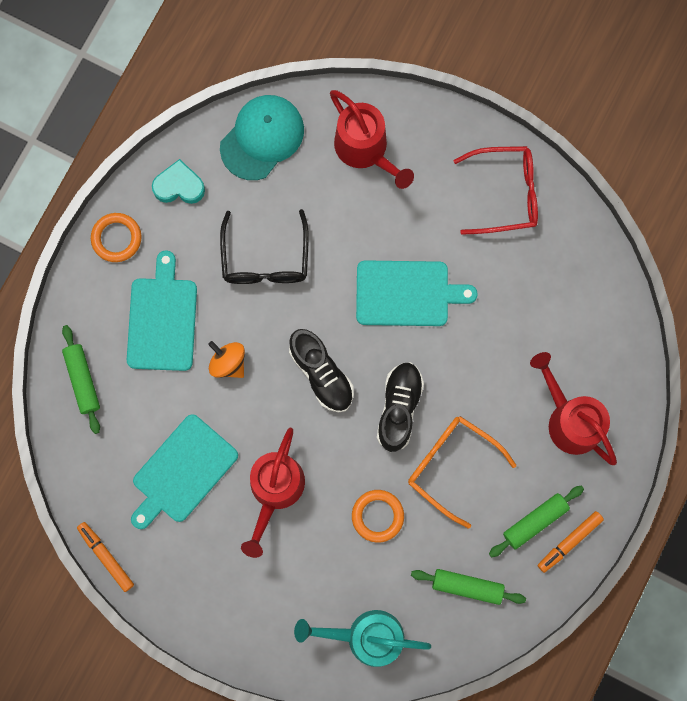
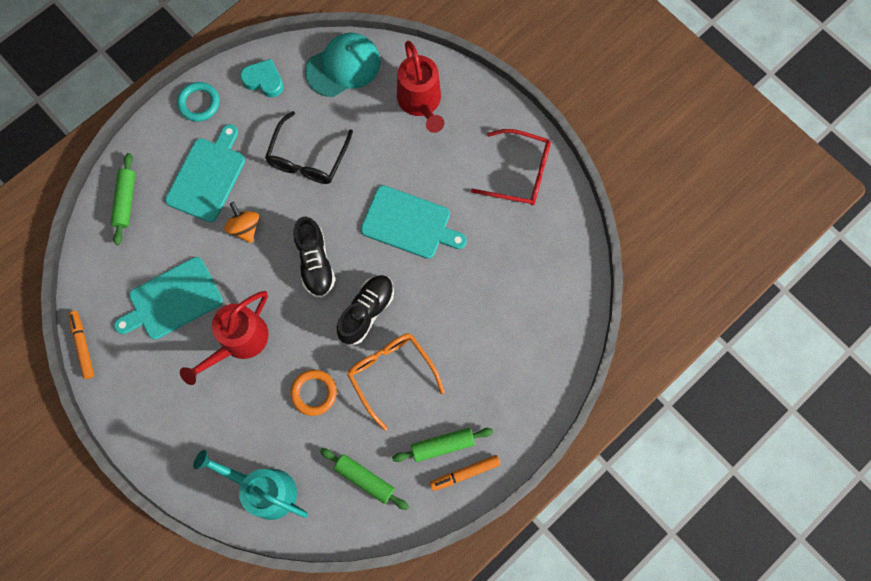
camera: 20 degrees right, 5 degrees down
orange ring [91,213,142,262] -> turquoise ring [177,82,220,122]
red watering can [530,352,617,465] -> none

